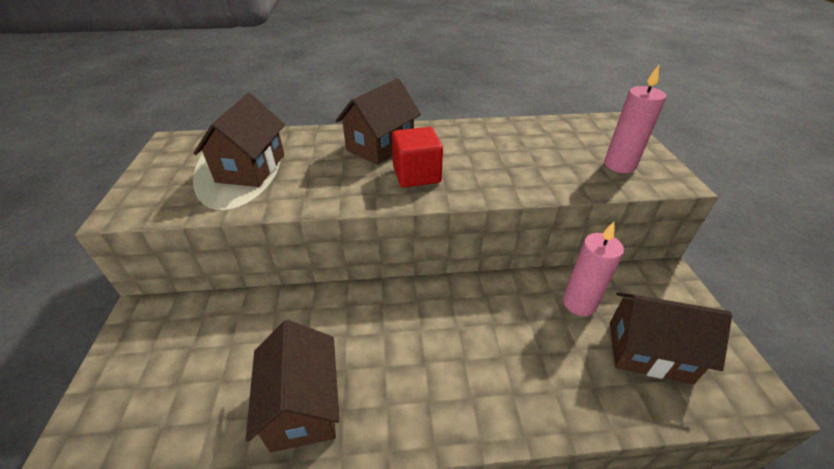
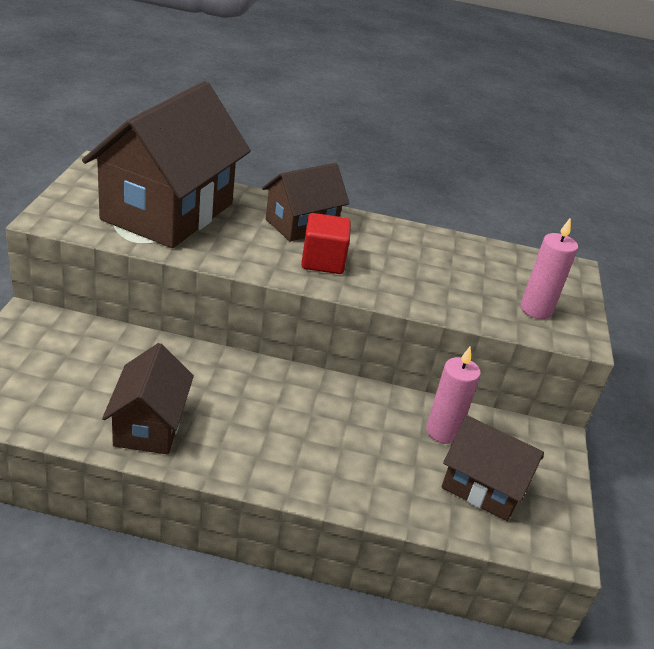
camera: 10 degrees right, 5 degrees down
brown house [194,93,285,187] -> brown house [82,81,251,248], size x1.84

